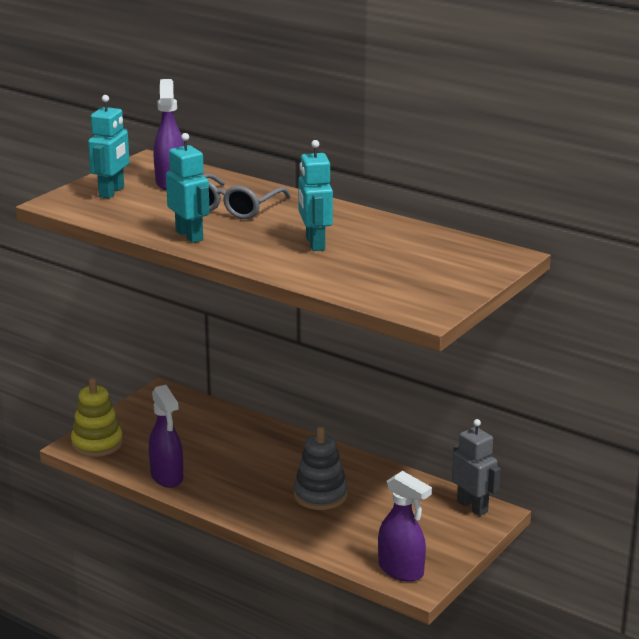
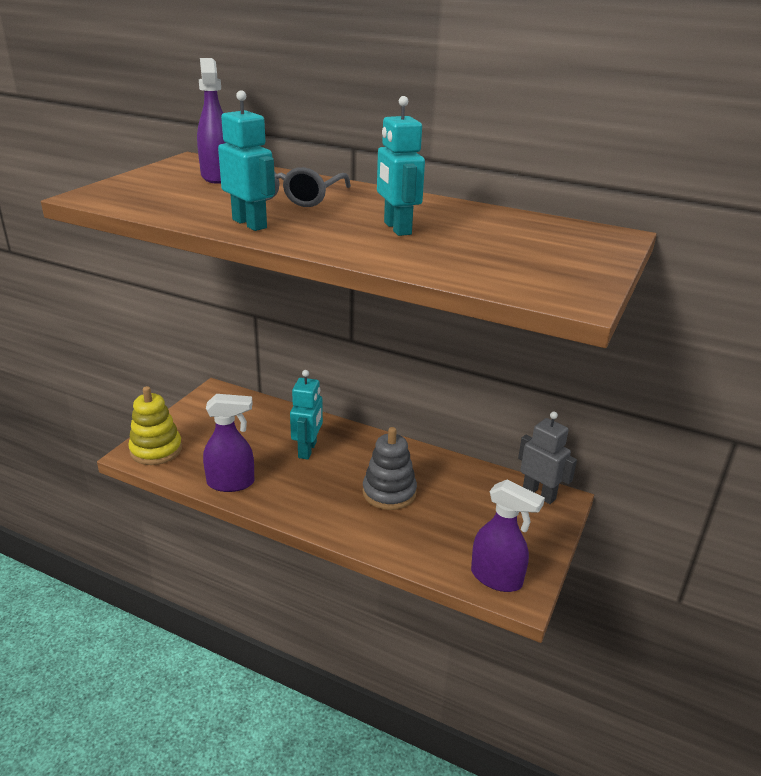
camera: 10 degrees left, 5 degrees up
turquoise robot [88,95,130,199] -> turquoise robot moved to [290,370,323,460]
purple spray bottle [149,385,183,488] -> purple spray bottle turned 60 degrees counterclockwise [203,394,254,492]

